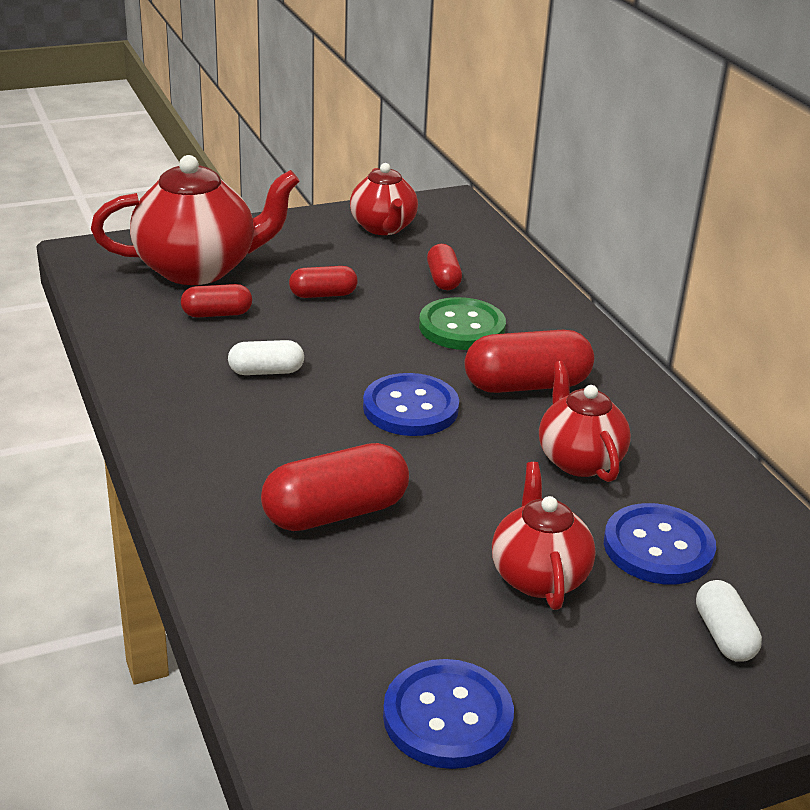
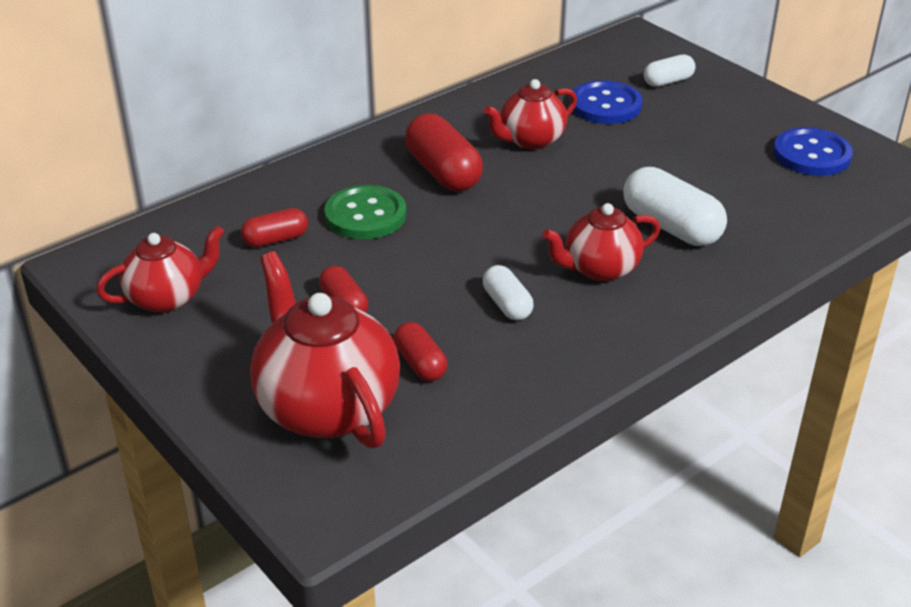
camera: 105 degrees left, 5 degrees up
red capsule [261,443,409,531] -> white capsule [623,167,727,246]
blue button [363,373,459,436] -> none
red teapot [492,462,596,610] -> red teapot moved to [542,203,661,282]

